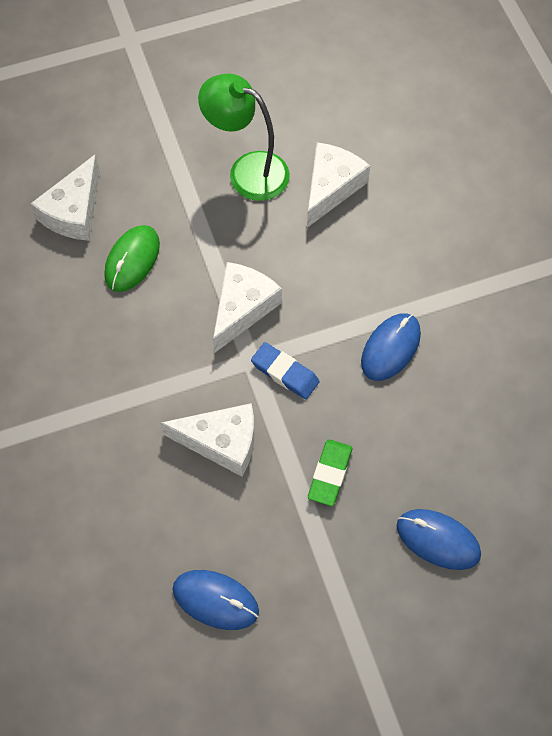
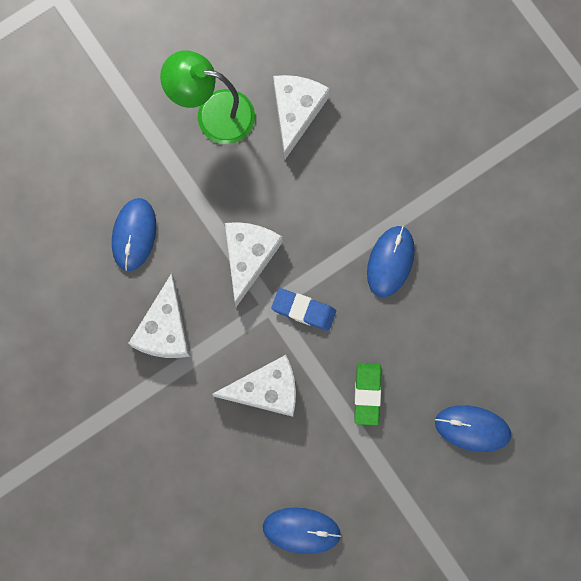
camera: 15 degrees left, 15 degrees up
white cheese [31,154,100,241] -> white cheese moved to [128,273,190,358]
green mouse [104,225,160,292] -> blue mouse [112,198,156,271]

